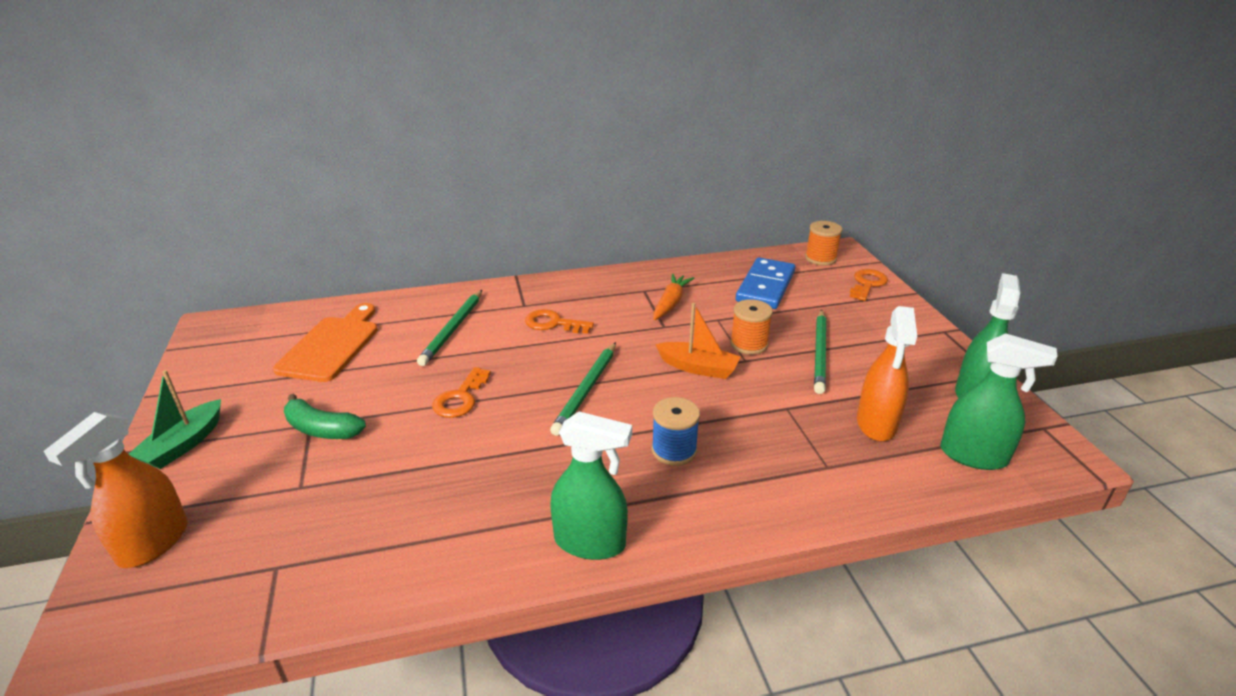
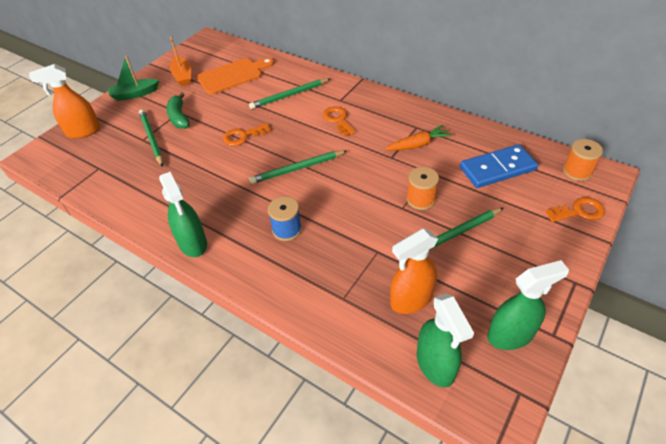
camera: 50 degrees right, 15 degrees up
orange boat [655,303,741,379] -> orange boat moved to [170,36,191,86]
none -> green pencil [139,109,163,167]

